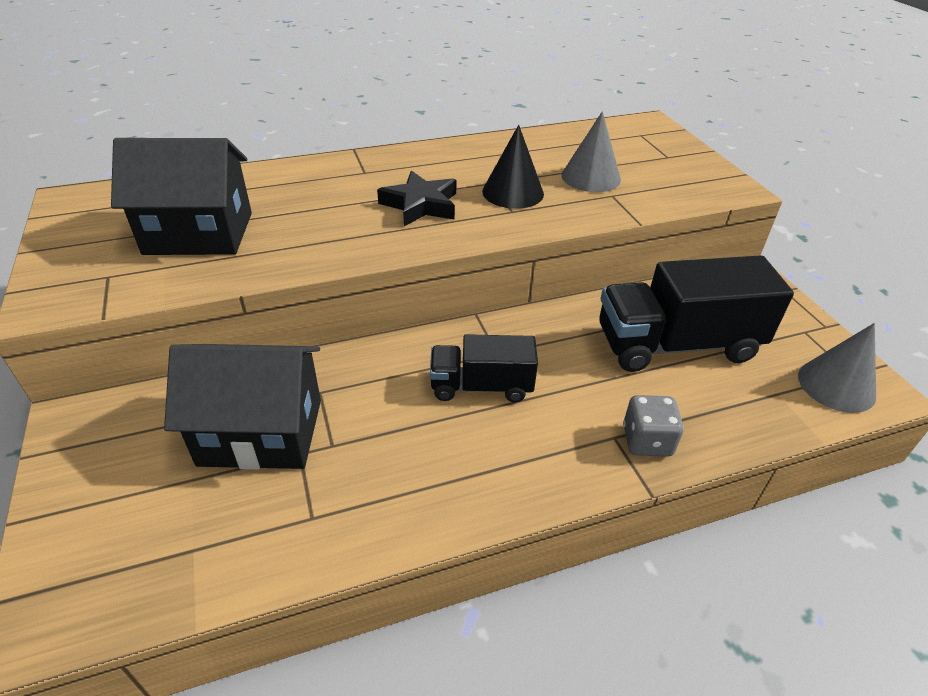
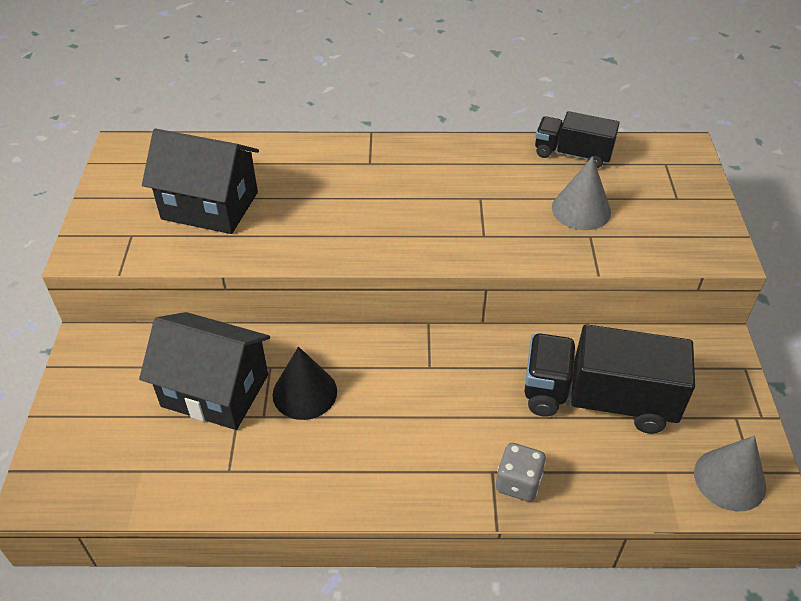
camera: 20 degrees right, 5 degrees up
black star [377,171,457,226] -> none
black truck [430,334,538,402] -> black truck moved to [535,111,619,168]
black cone [482,125,544,209] -> black cone moved to [273,347,337,420]

